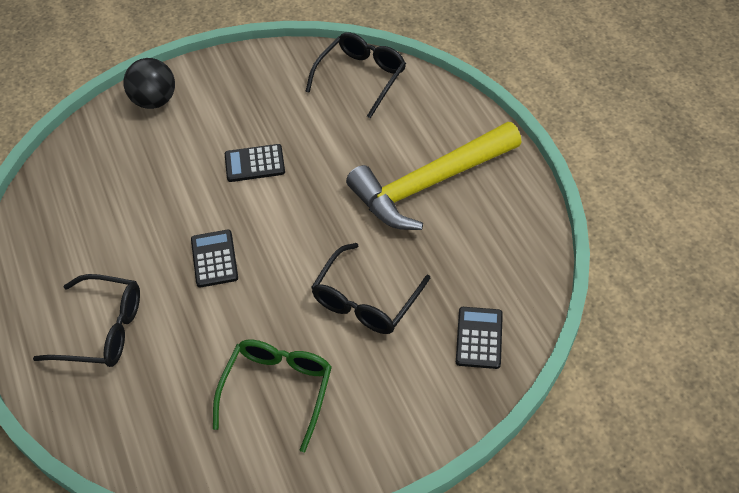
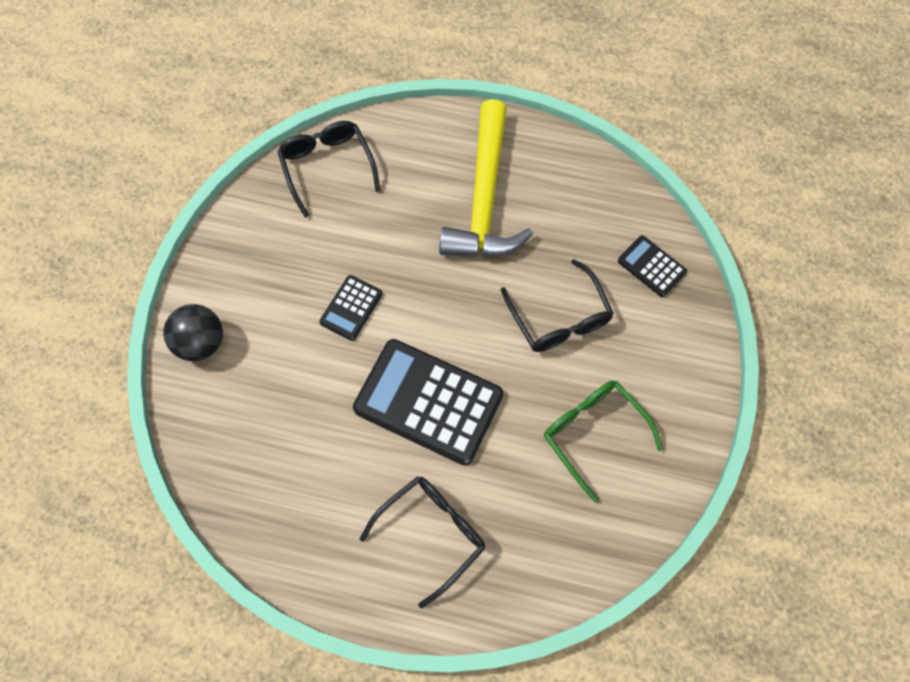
camera: 55 degrees left, 15 degrees up
black calculator [191,230,238,288] -> black calculator [353,339,503,466], size x2.06

